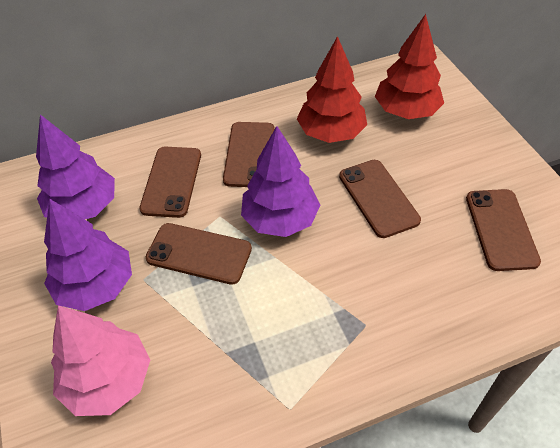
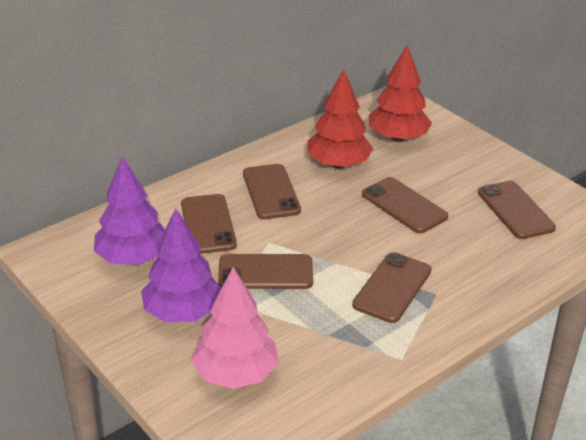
camera: 20 degrees left, 15 degrees down
purple tree [241,126,320,237] -> none
none -> brown phone [352,252,432,323]

